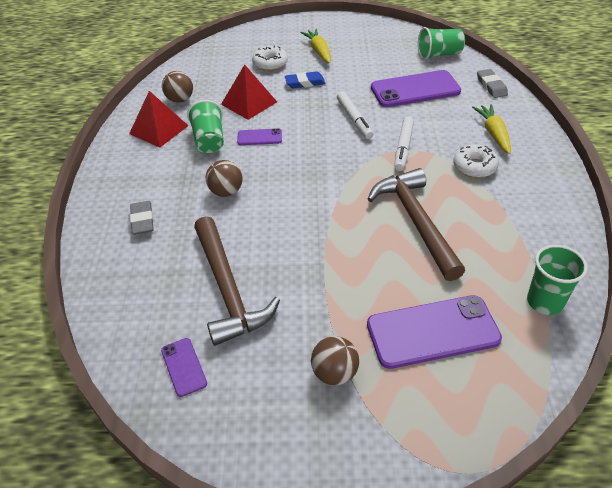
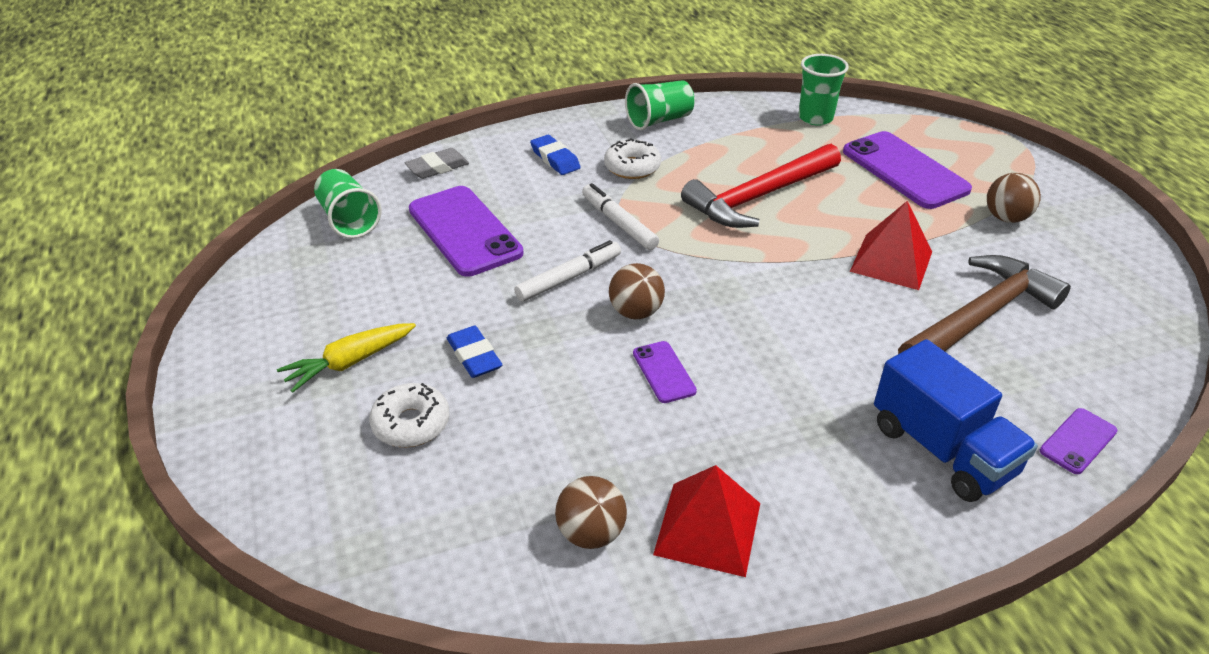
camera: 110 degrees left, 5 degrees down
grey eraser [130,201,154,235] -> blue truck [874,339,1038,502]
purple phone [161,338,207,397] -> purple phone moved to [1040,408,1118,474]
green cup [187,100,224,153] -> green cup moved to [625,80,695,130]
brown ball [206,160,242,197] -> brown ball moved to [609,263,665,319]
red pyramid [221,64,277,120] -> red pyramid moved to [850,201,932,290]
brown hammer [368,168,465,281] -> red hammer [681,144,841,228]
white marker [394,116,414,171] -> white marker turned 120 degrees counterclockwise [582,183,659,250]
yellow carrot [472,104,511,154] -> blue eraser [530,135,581,175]

